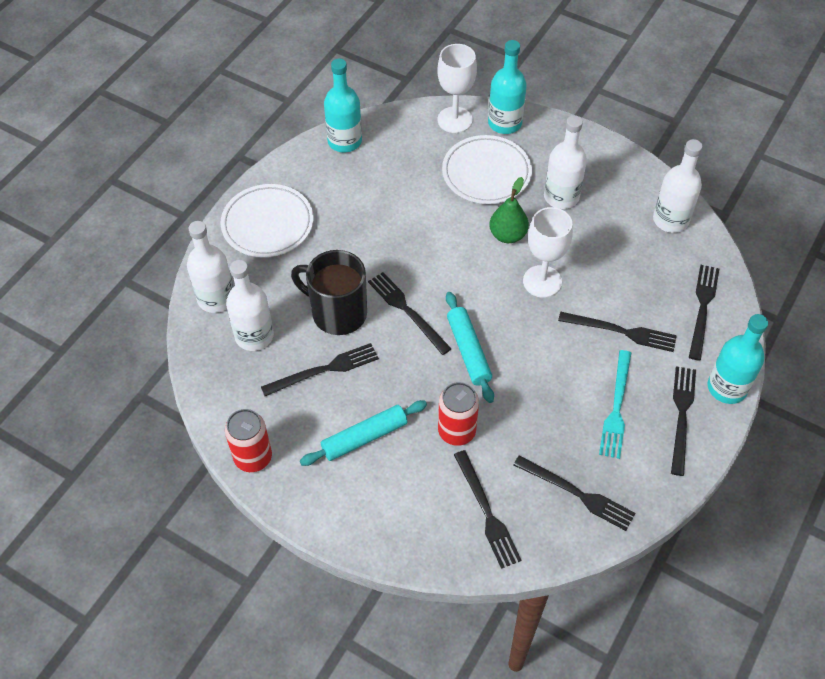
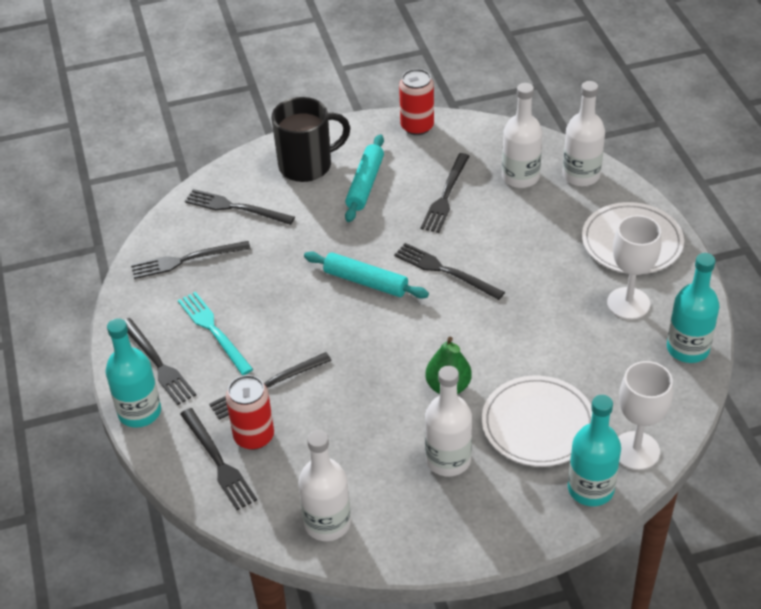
camera: 135 degrees right, 10 degrees down
black mug [291,250,367,335] -> black mug moved to [272,97,350,182]
black fork [368,272,452,355] -> black fork turned 150 degrees counterclockwise [394,243,505,300]
red can [438,382,479,446] -> red can moved to [226,375,274,450]
white goblet [523,207,573,298] -> white goblet moved to [607,215,661,319]

